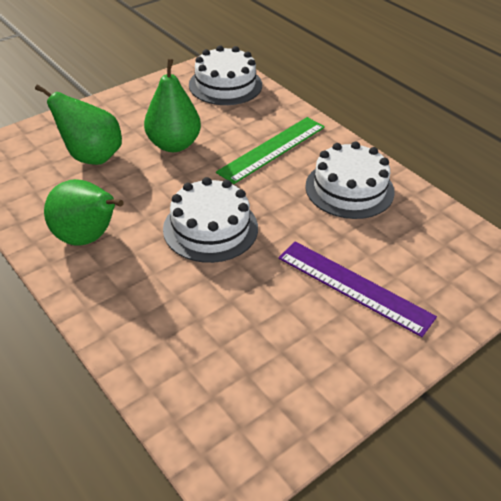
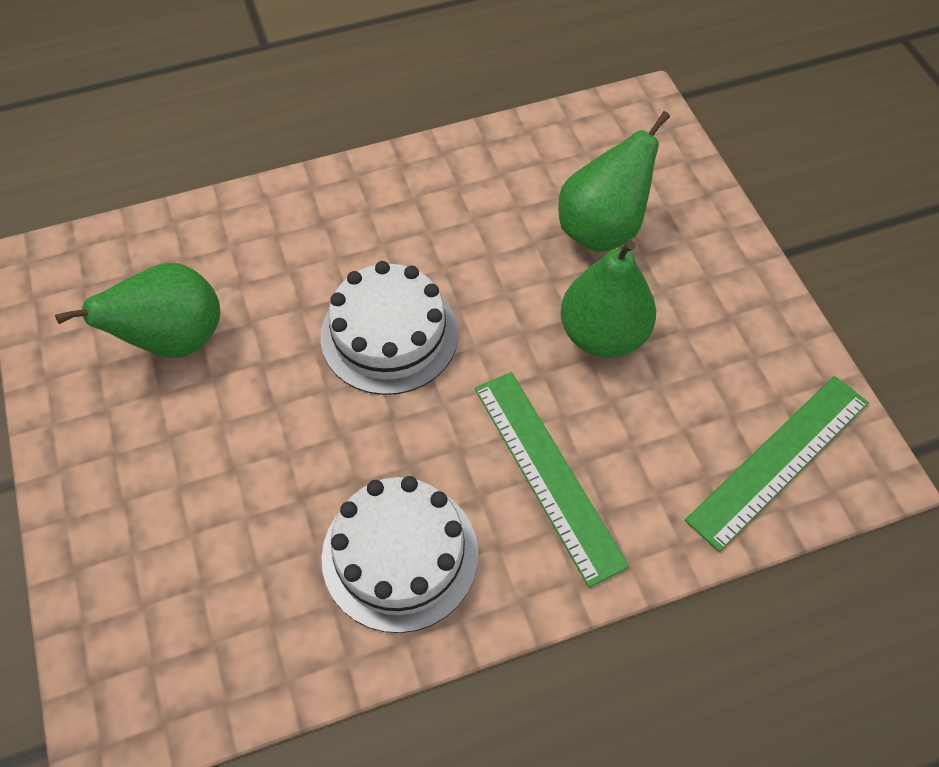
camera: 110 degrees right, 15 degrees up
green pear [44,179,124,246] -> green pear moved to [55,263,220,358]
white cake [189,45,262,105] -> green ruler [685,376,869,552]
purple ruler [278,241,437,337] -> none

